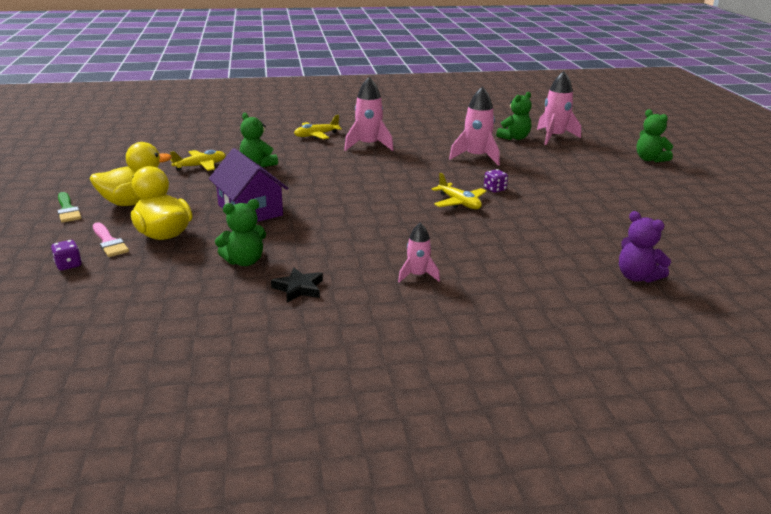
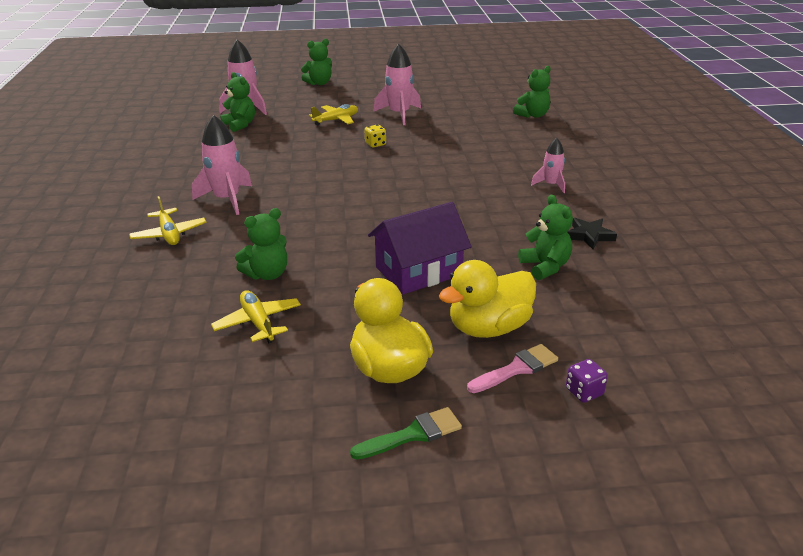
camera: 85 degrees left, 5 degrees up
yellow plane [431,173,486,209] -> yellow plane moved to [309,104,358,126]
pink rocket [449,86,500,166] -> pink rocket moved to [373,44,421,125]
purple dice [484,169,508,193] -> yellow dice [365,125,386,147]
purple teddy bear [619,211,671,283] -> green teddy bear [513,66,551,118]

